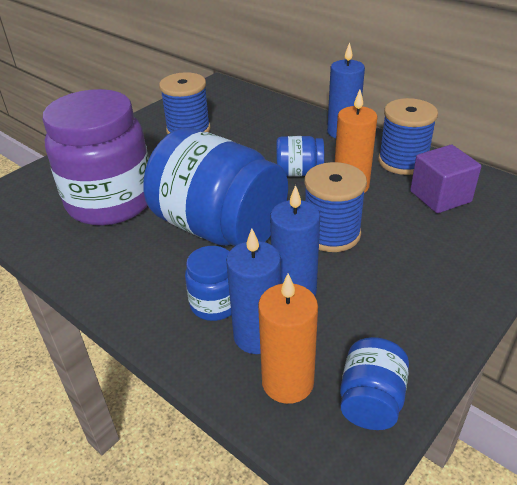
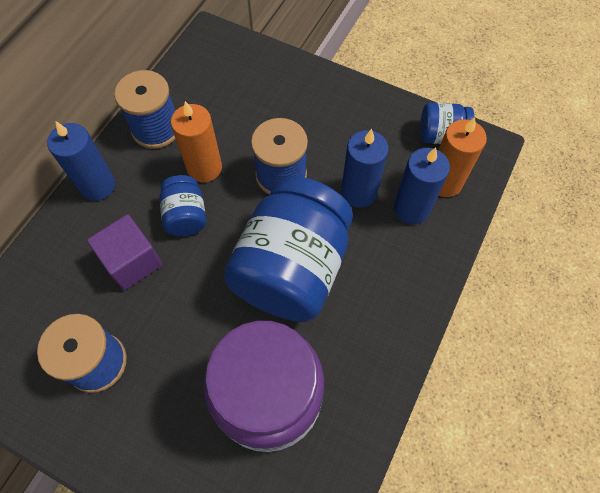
camera: 105 degrees left, 25 degrees up
blue jar [185,246,231,321] -> none
purple cube [410,145,481,213] -> purple cube moved to [87,214,162,290]

